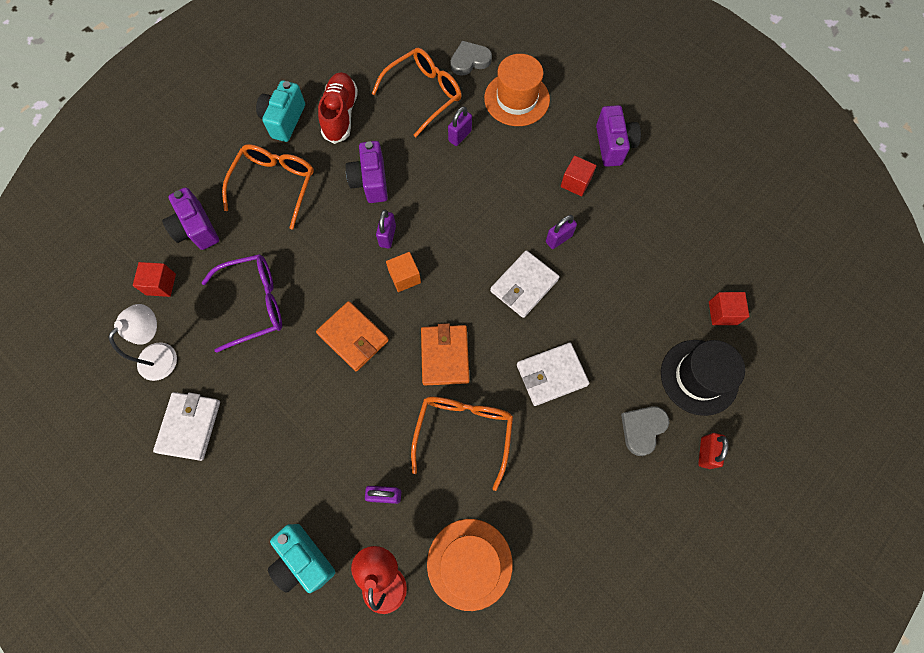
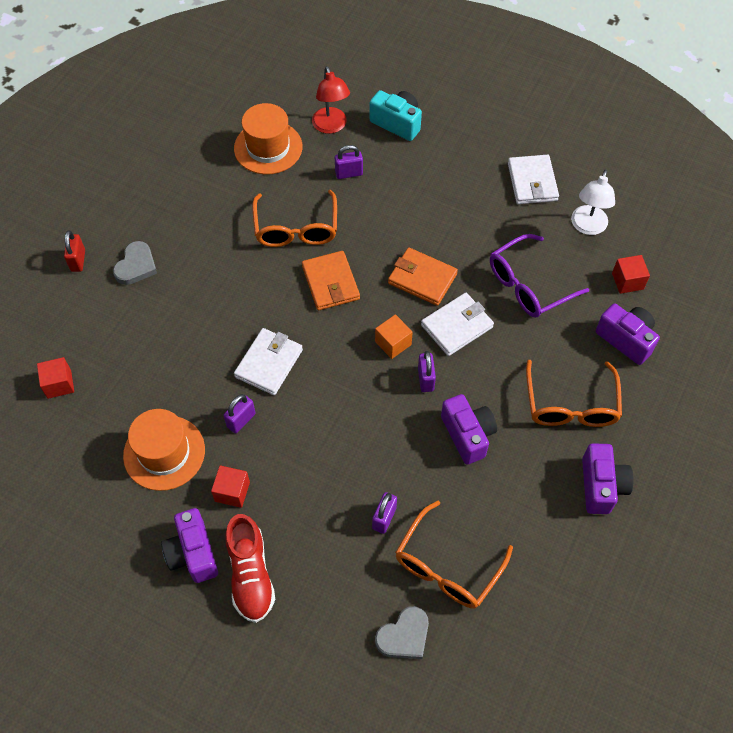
camera: 165 degrees right, 10 degrees down
turquoise camera [256,80,305,142] -> purple camera [582,443,634,514]
red shoe [318,72,358,144] -> red shoe moved to [225,514,275,623]
orange hat [484,54,550,126] -> orange hat moved to [123,409,205,491]
white wallet [517,343,590,406] -> white wallet moved to [421,293,494,356]
black hat [661,340,745,416] -> none

